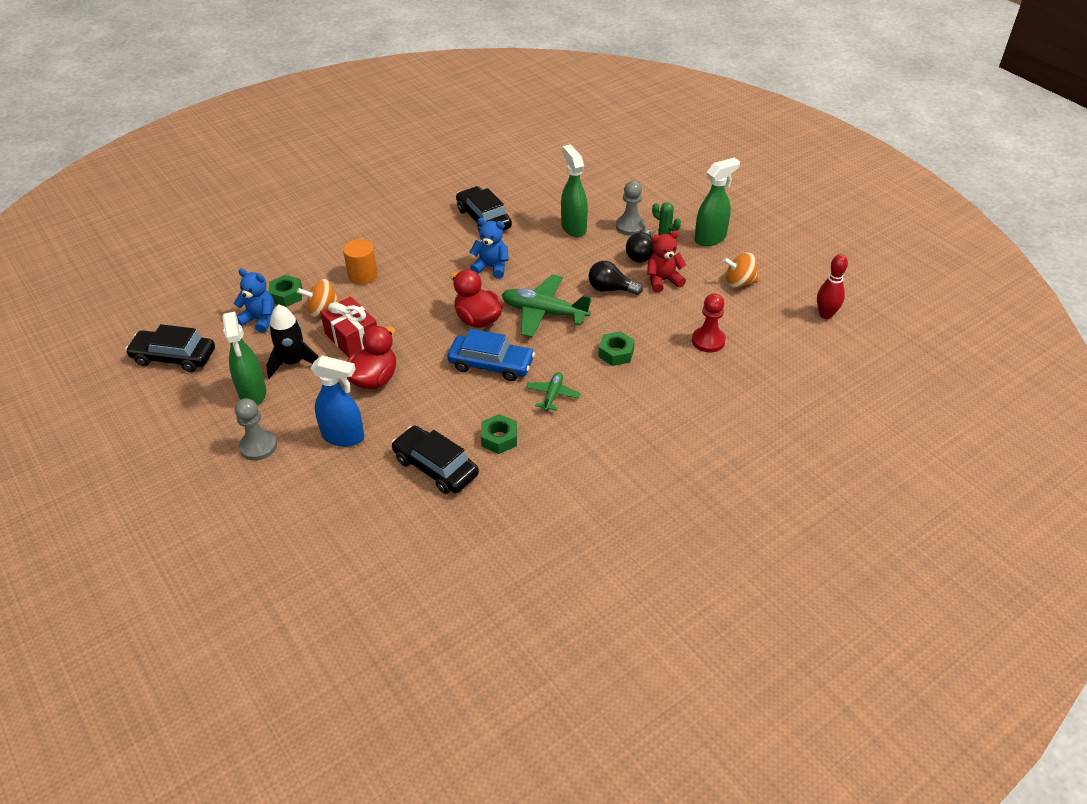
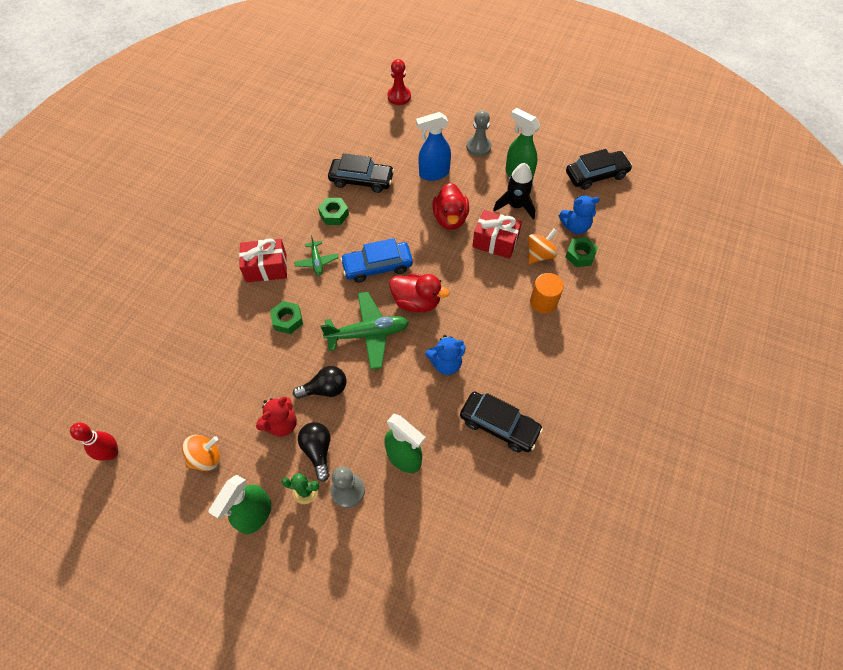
camera: 150 degrees right, 15 degrees up
red pawn [692,293,726,352] -> red pawn moved to [387,59,411,105]
none -> red gift [239,239,287,282]

